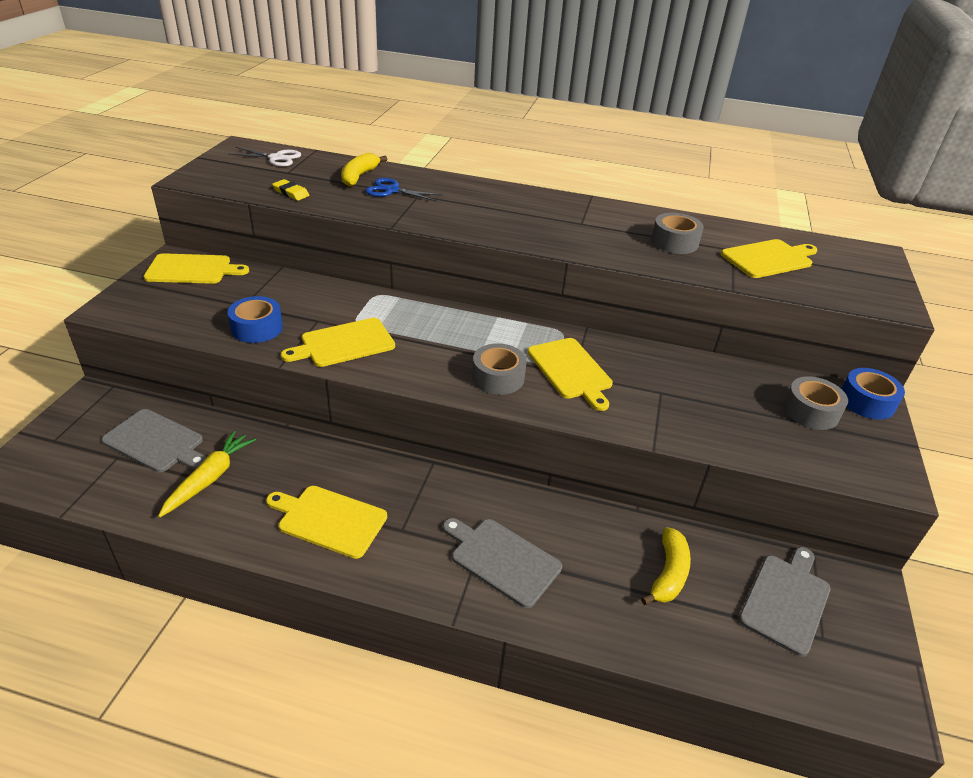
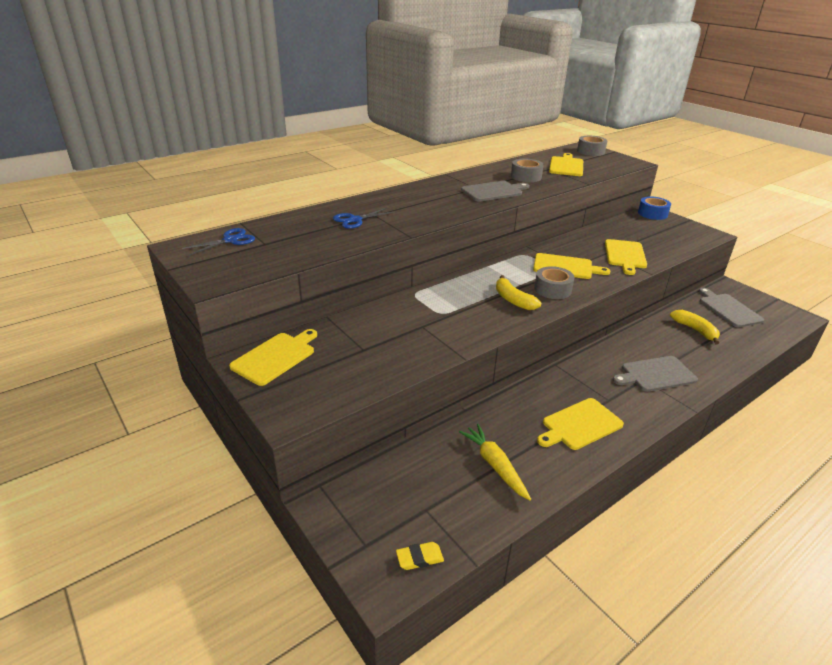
camera: 50 degrees left, 5 degrees down
grey cutting board [101,409,207,472] -> grey cutting board moved to [461,181,529,202]
blue tape [227,296,283,343] -> none
white scissors [228,147,301,167] -> blue scissors [182,228,255,255]
yellow eraser [272,179,309,201] -> yellow eraser moved to [396,542,444,570]
yellow cutting board [281,318,395,367] -> yellow cutting board moved to [605,239,647,275]
yellow banana [341,153,387,187] -> yellow banana moved to [496,275,541,310]
grey tape [783,376,848,430] -> grey tape moved to [577,136,607,156]

